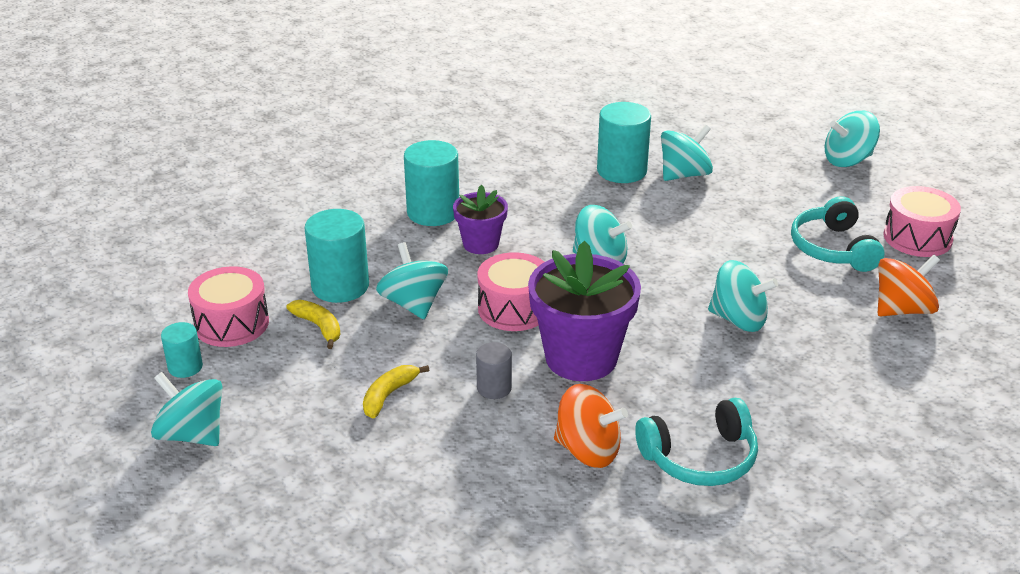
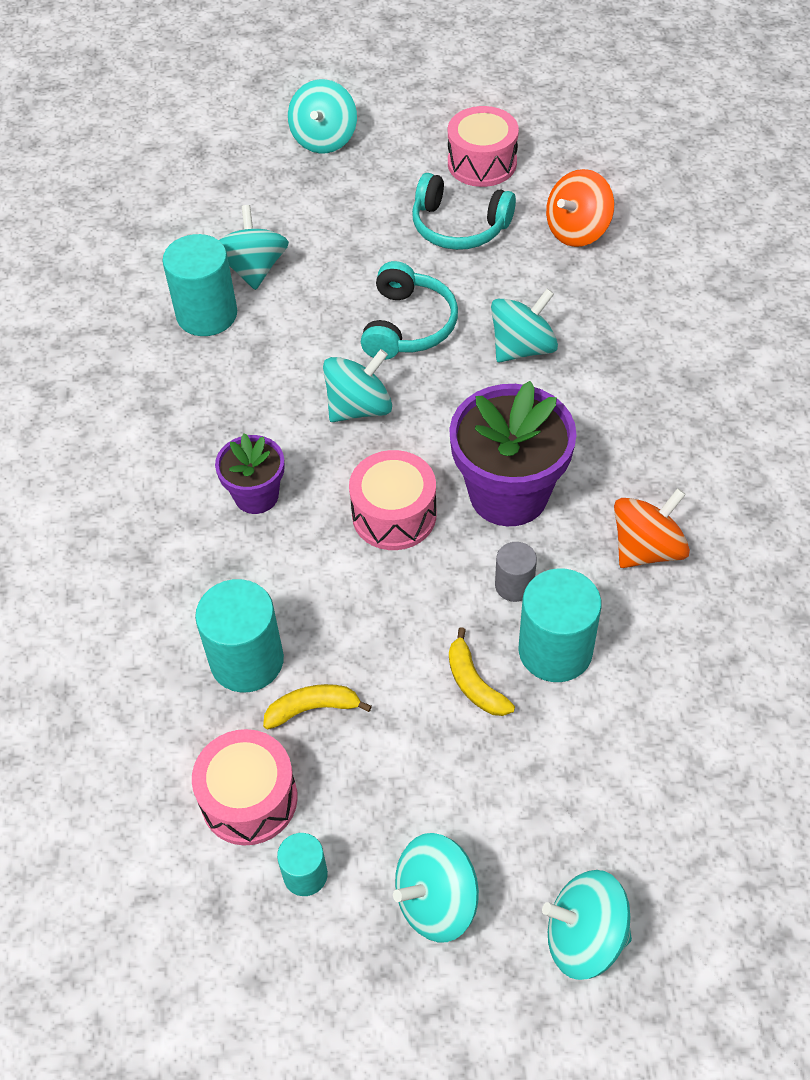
camera: 60 degrees left, 20 degrees up
turquoise spinning top [376,242,448,319] -> turquoise spinning top moved to [542,870,632,980]
turquoise cylinder [404,140,459,226] -> turquoise cylinder moved to [519,568,602,682]
turquoise headphones [635,398,758,486] -> turquoise headphones moved to [361,261,458,360]
orange spinning top [878,255,940,316] -> orange spinning top turned 135 degrees counterclockwise [546,169,614,247]

